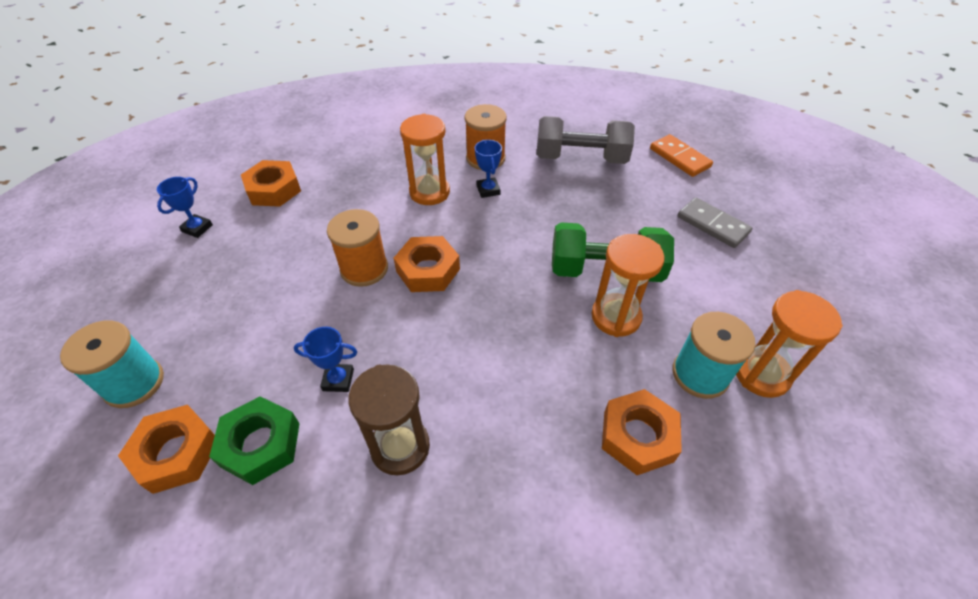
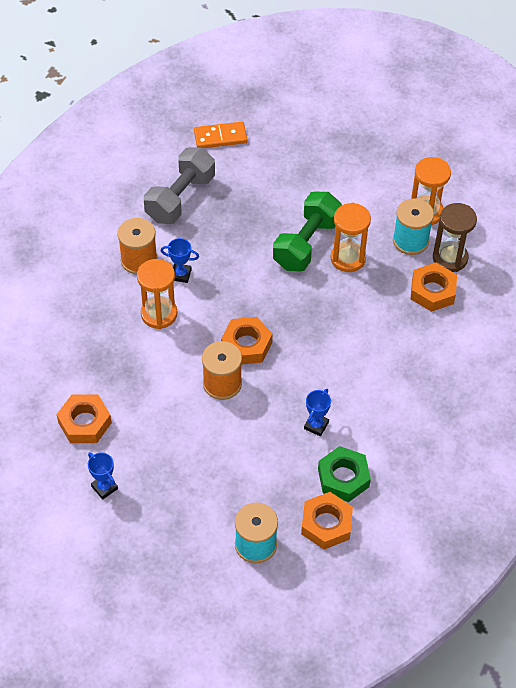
camera: 65 degrees left, 5 degrees up
brown hourglass [348,364,430,476] -> brown hourglass moved to [433,203,477,272]
grey domino [677,197,752,248] -> none

